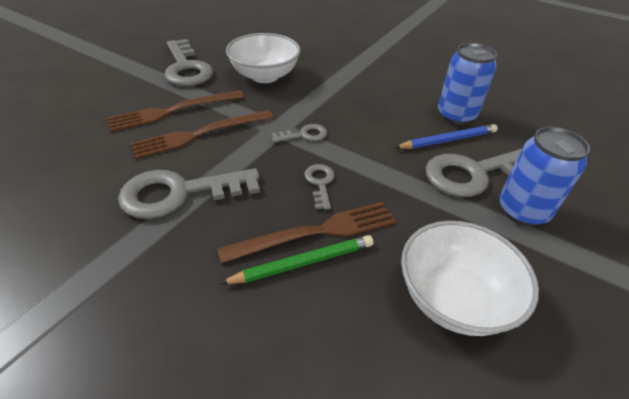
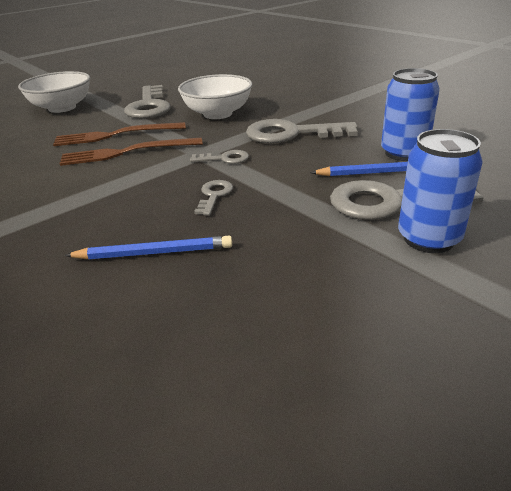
camera: 20 degrees right, 10 degrees down
grey key [118,168,260,219] -> grey key moved to [246,119,358,144]
brown fork [217,202,396,264] -> none
green pencil [220,235,373,284] -> blue pencil [64,236,232,260]
white bowl [401,221,539,336] -> white bowl moved to [18,71,90,113]

